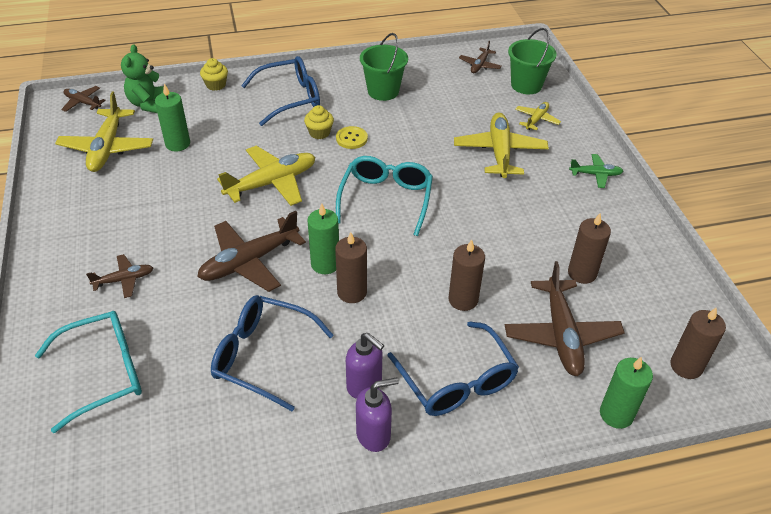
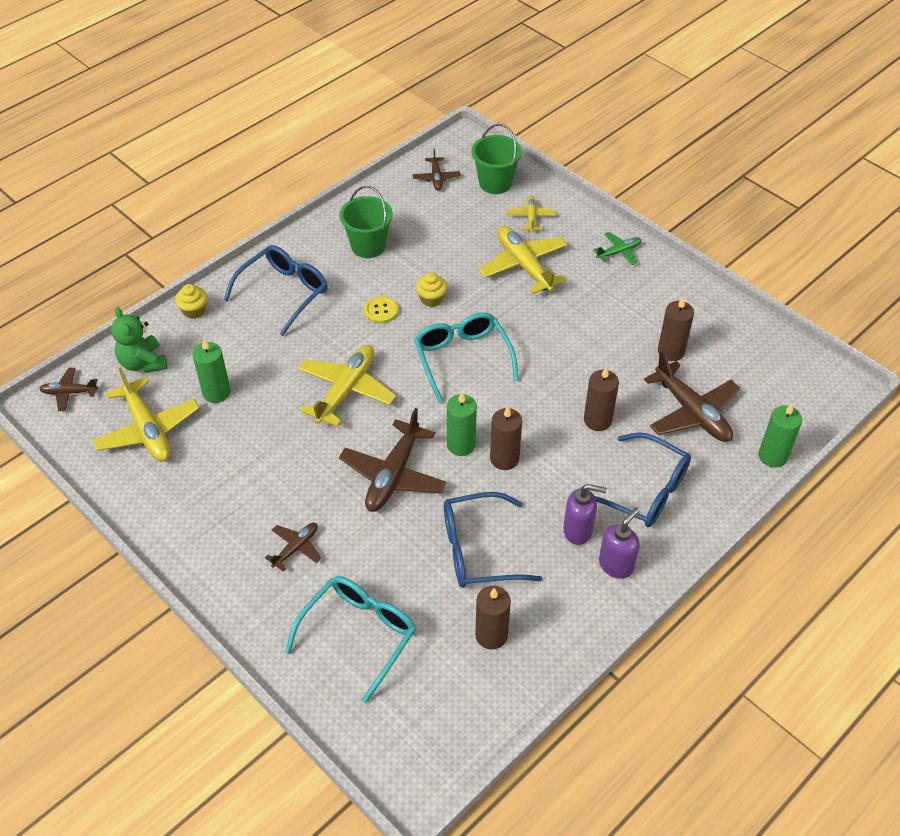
camera: 30 degrees left, 5 degrees up
yellow cupcake [304,105,334,139] -> yellow cupcake moved to [416,272,447,307]
brown candle [670,307,726,379] -> brown candle moved to [475,586,511,649]

